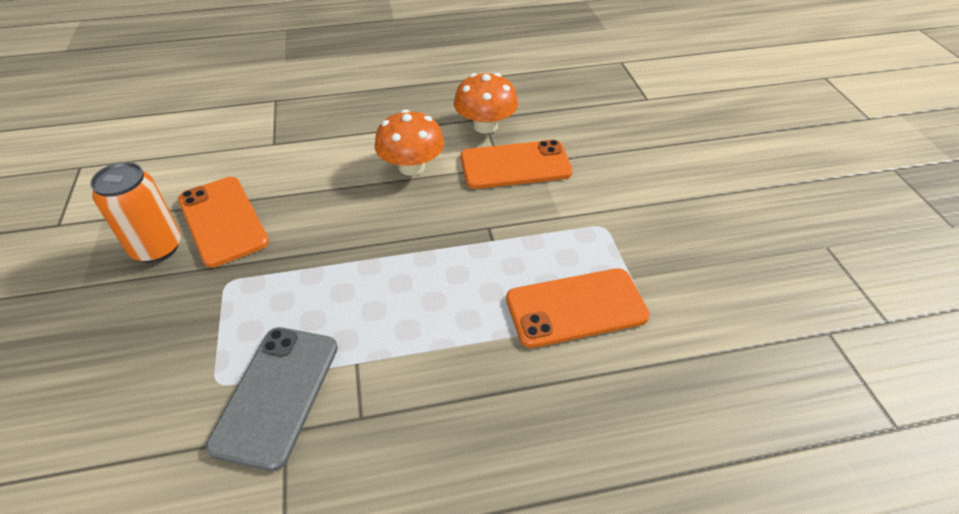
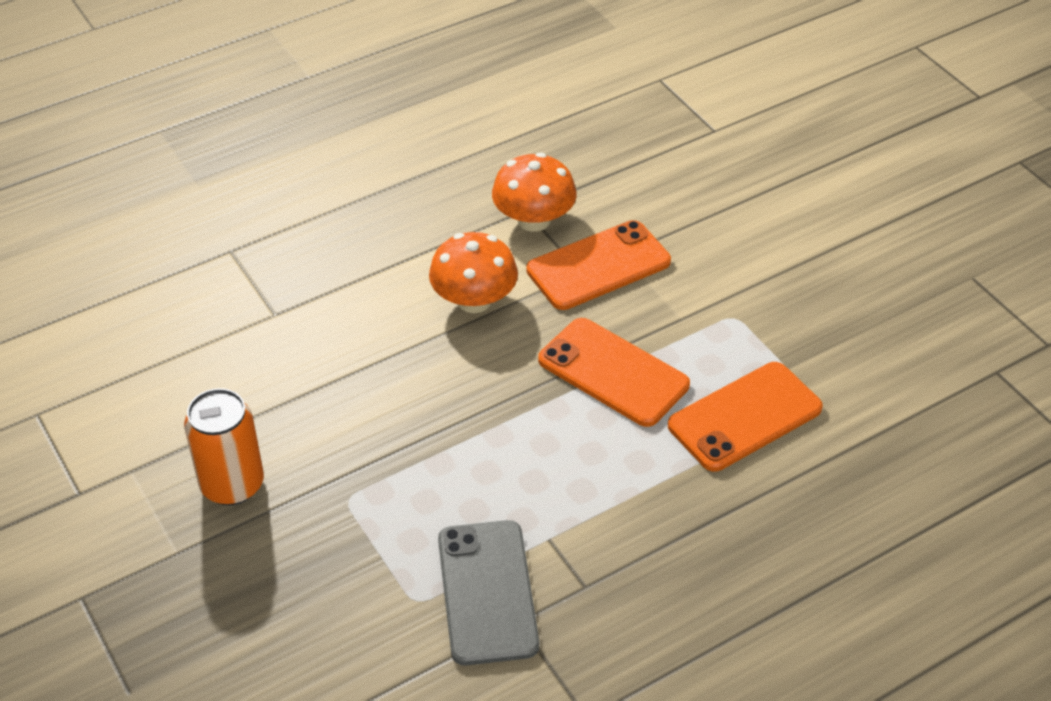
camera: 20 degrees left, 0 degrees up
orange phone [178,177,269,268] -> orange phone moved to [538,318,690,427]

